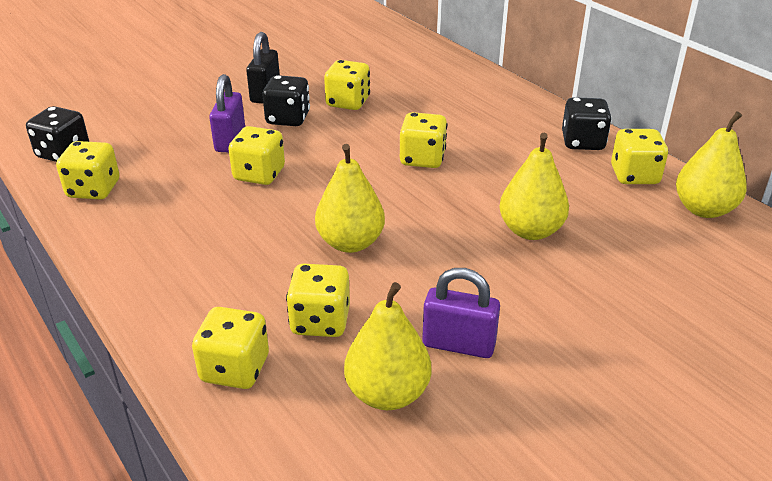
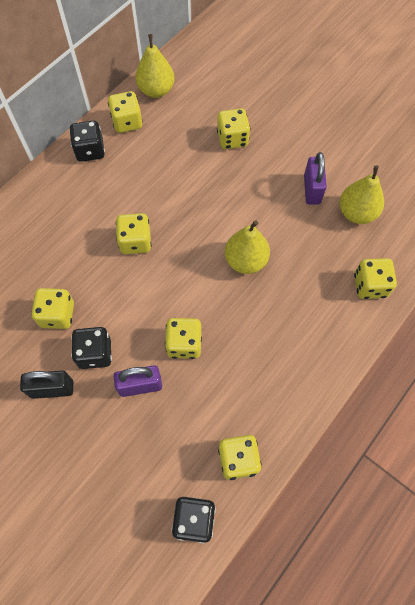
camera: 105 degrees left, 30 degrees up
yellow dice [286,264,350,337] -> yellow dice moved to [217,108,250,149]
yellow pear [499,133,569,240] -> none

